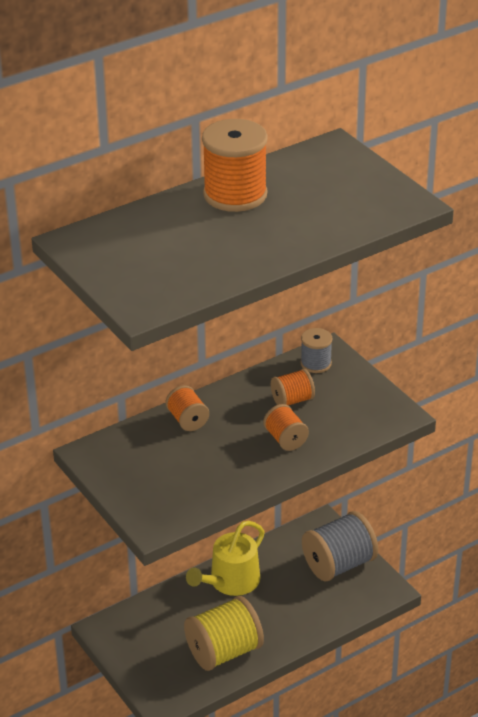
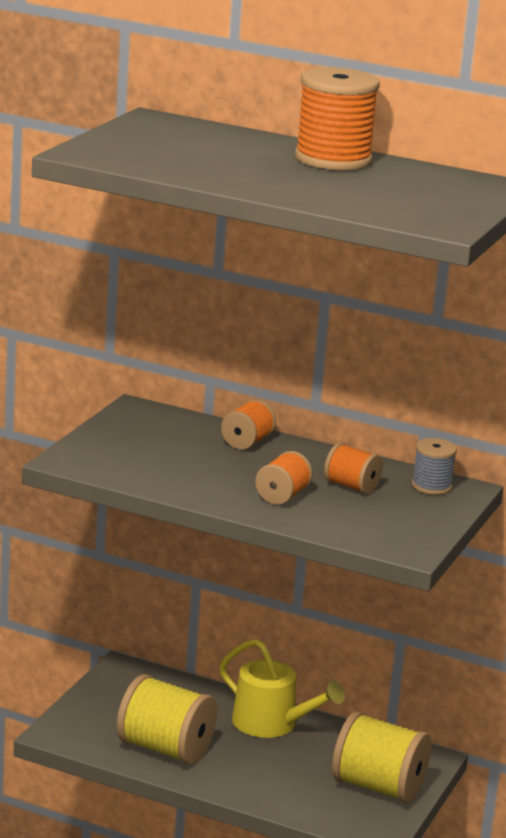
camera: 55 degrees right, 15 degrees down
yellow watering can [186,521,265,596] -> yellow watering can turned 150 degrees counterclockwise [220,639,345,738]
grey spool [302,511,378,581] -> yellow spool [332,711,431,803]

